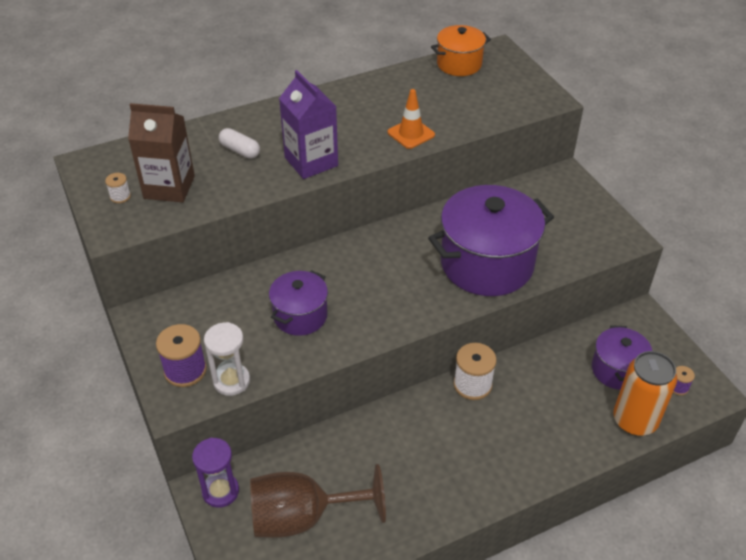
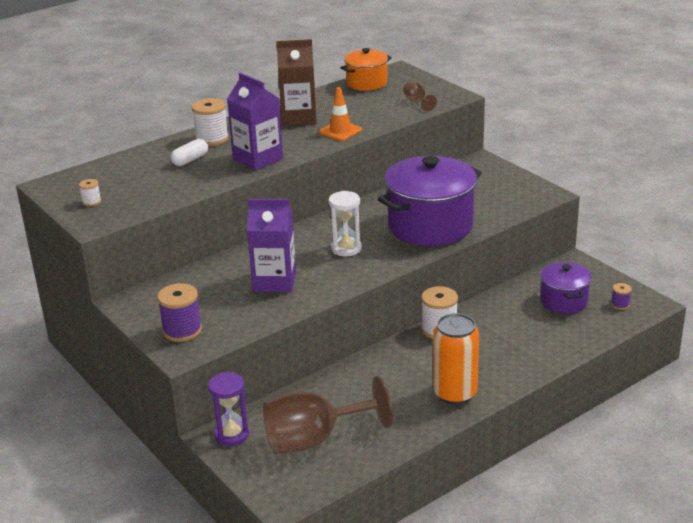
camera: 10 degrees left, 15 degrees down
brown carton [128,103,195,202] -> brown carton moved to [276,39,317,126]
white hourglass [204,322,250,396] -> white hourglass moved to [329,191,362,256]
white capsule [219,128,260,159] -> white capsule turned 75 degrees counterclockwise [170,139,208,166]
purple pot [269,270,328,336] -> purple carton [247,199,296,292]
orange can [613,351,677,436] -> orange can moved to [433,313,479,405]
none -> white spool [192,98,229,146]
none -> brown goblet [403,81,437,112]

